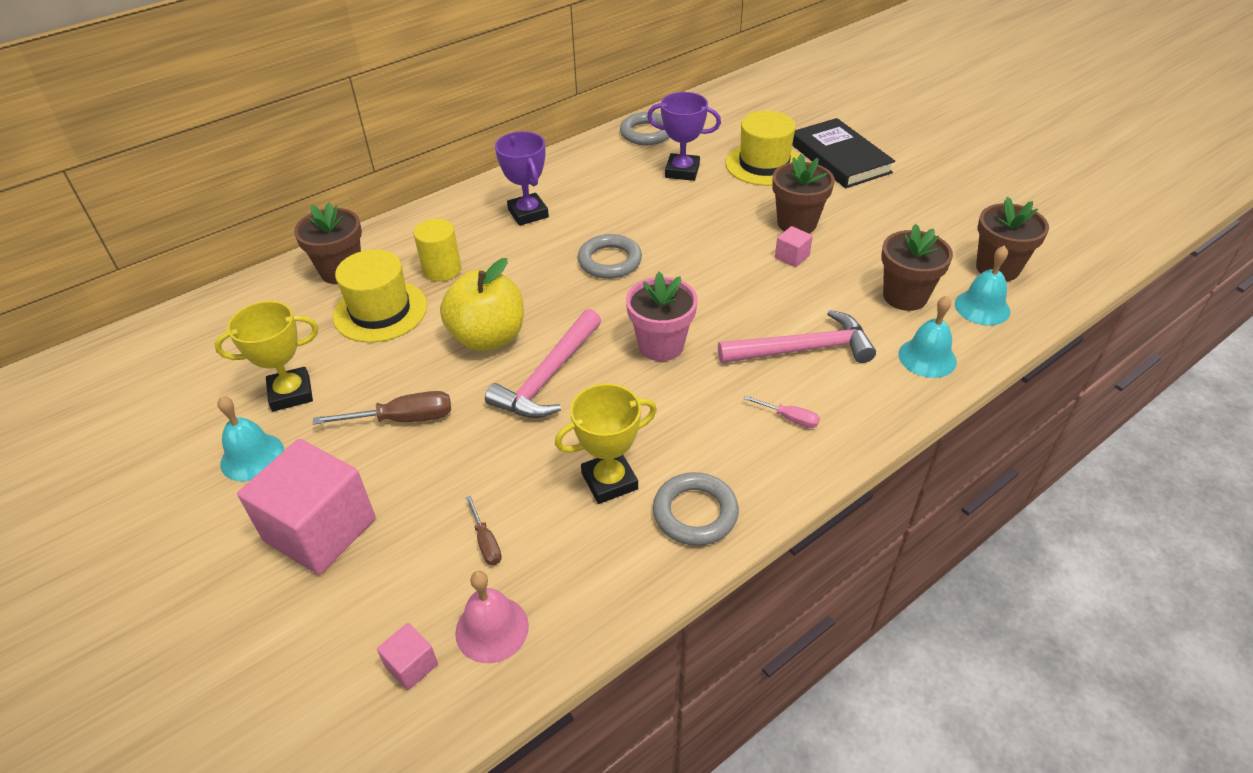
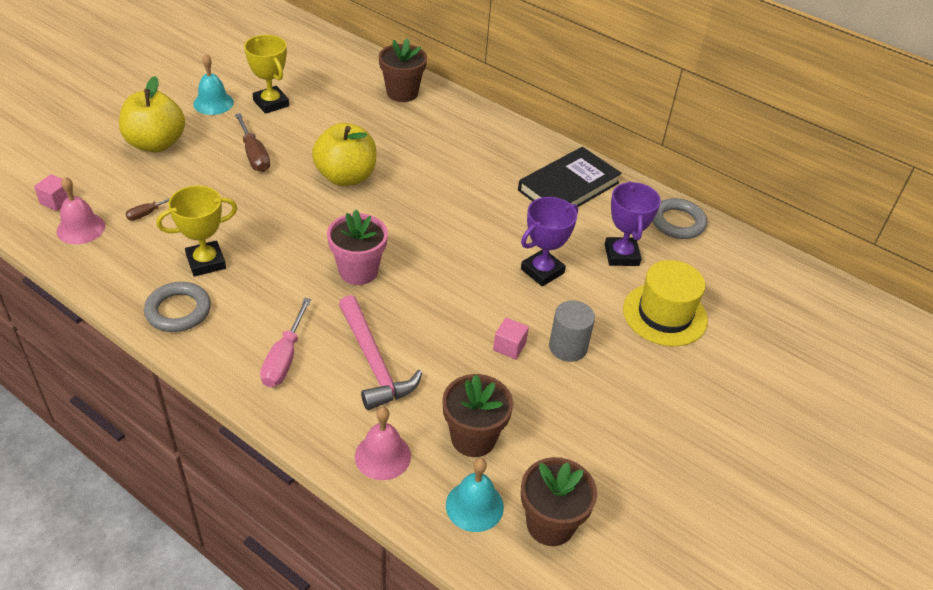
camera: 70 degrees right, 0 degrees up
pink cube [237,439,376,575] -> yellow apple [119,76,185,152]
yellow hat [333,249,427,343] -> none
yellow cylinder [413,219,462,282] -> none
pink hammer [485,309,601,418] -> none
purple trophy [495,131,549,226] -> purple trophy moved to [521,197,578,286]
yellow trophy [555,384,657,504] -> yellow trophy turned 75 degrees counterclockwise [156,186,237,277]
grey ring [578,234,642,279] -> none
pink screwdriver [744,395,820,428] -> pink screwdriver [260,298,311,387], size x1.74
brown flower pot [772,154,835,233] -> grey cylinder [549,300,595,362]
black book [792,118,895,188] -> black book moved to [518,147,622,207]
turquoise bell [898,296,957,378] -> pink bell [355,407,411,480]

